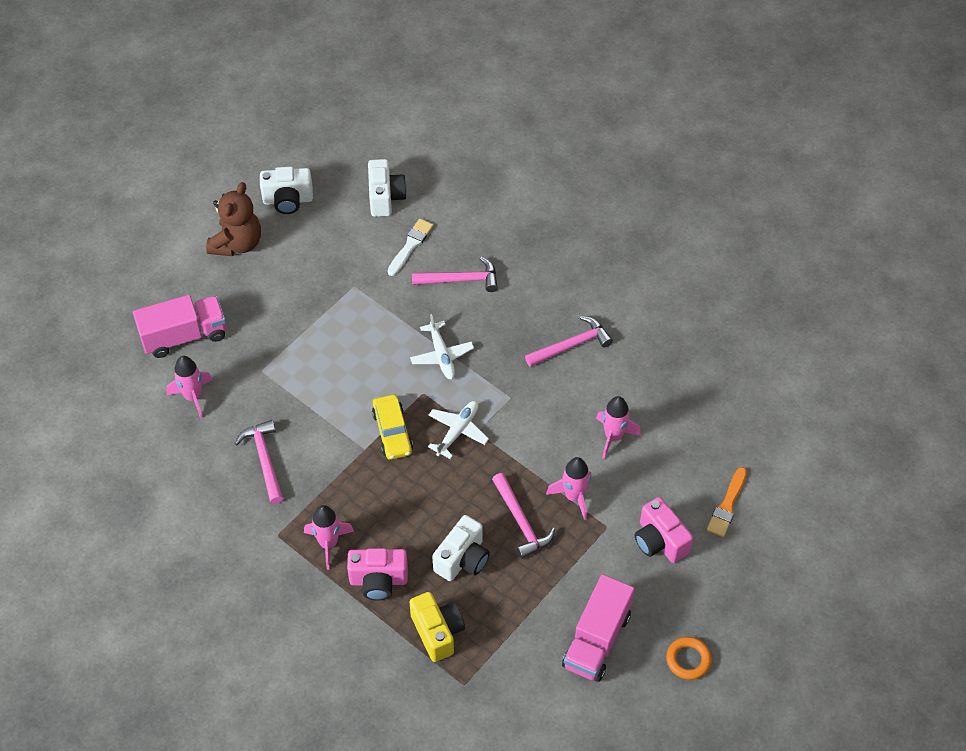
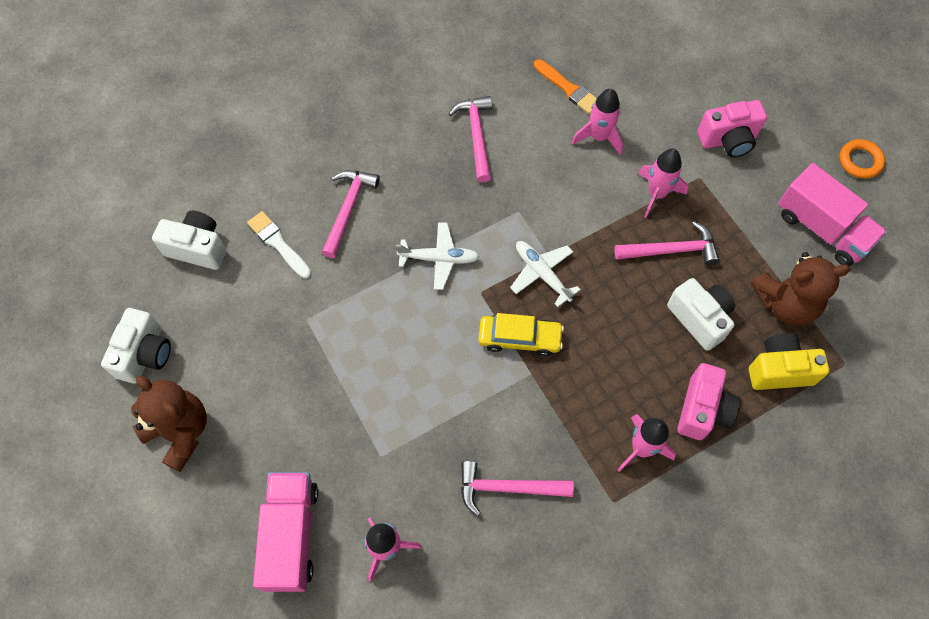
camera: 70 degrees left, 10 degrees up
orange brush [707,467,747,537] -> orange brush moved to [534,59,597,114]
none -> brown teddy bear [751,252,851,325]

